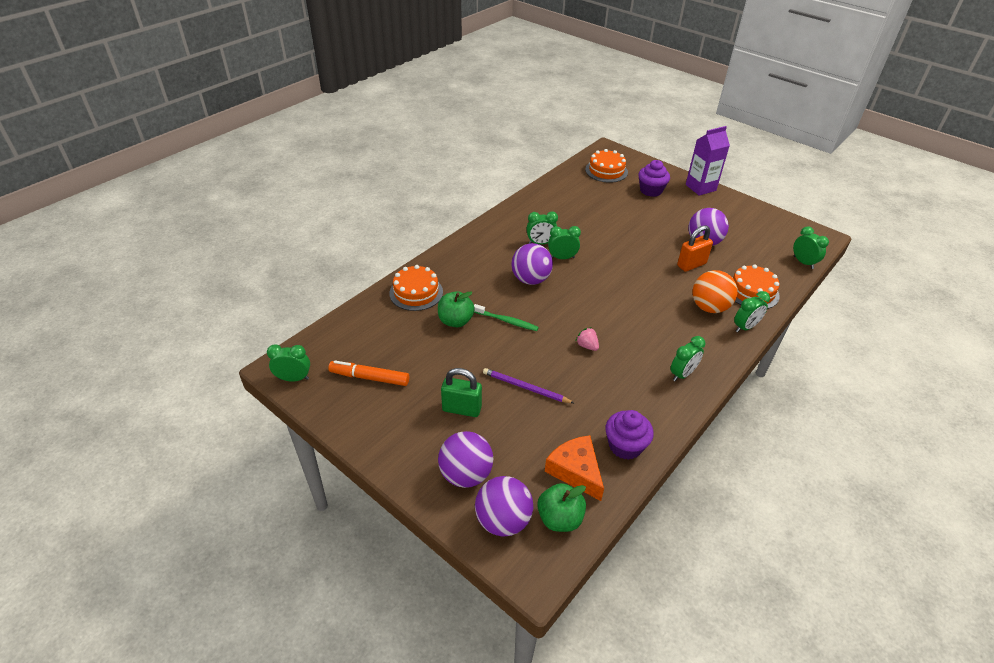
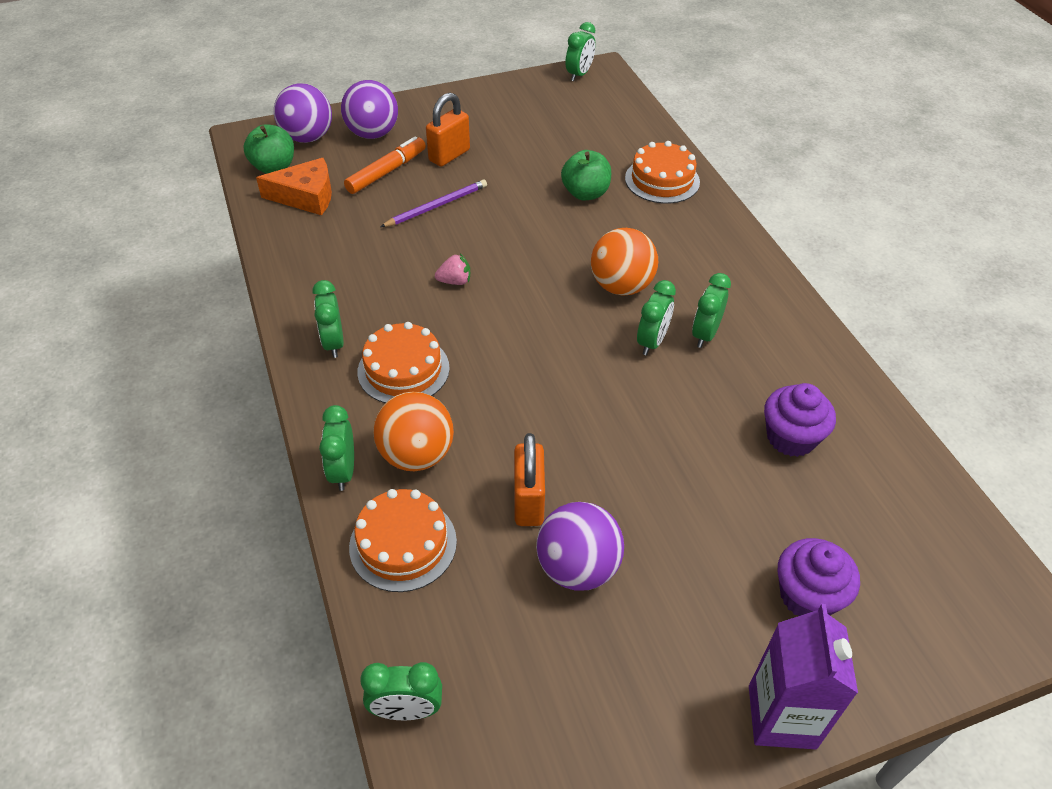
camera: 120 degrees right, 5 degrees up
orange marker [328,360,409,386] -> orange marker moved to [344,136,426,194]
green padlock [441,368,482,417] -> orange padlock [426,93,470,166]
green toothbrush [474,304,539,331] -> none
purple ball [511,243,553,285] -> orange ball [591,228,658,296]
orange cake [585,149,628,183] -> orange cake moved to [357,322,450,403]
purple cupcake [606,410,654,460] -> purple cupcake moved to [764,383,836,457]

